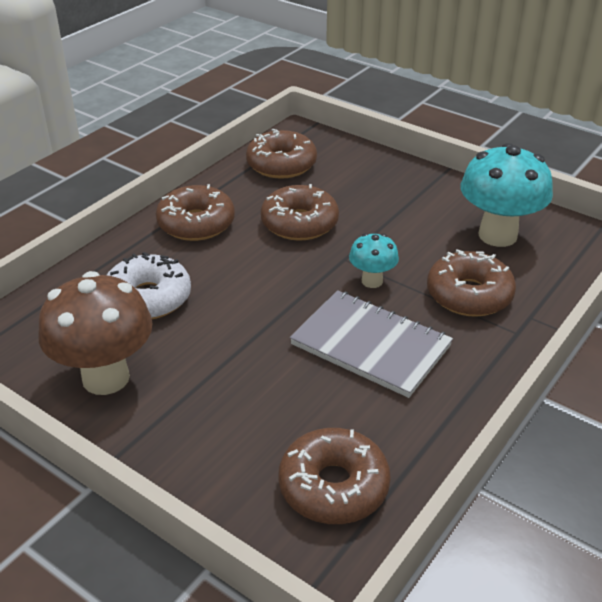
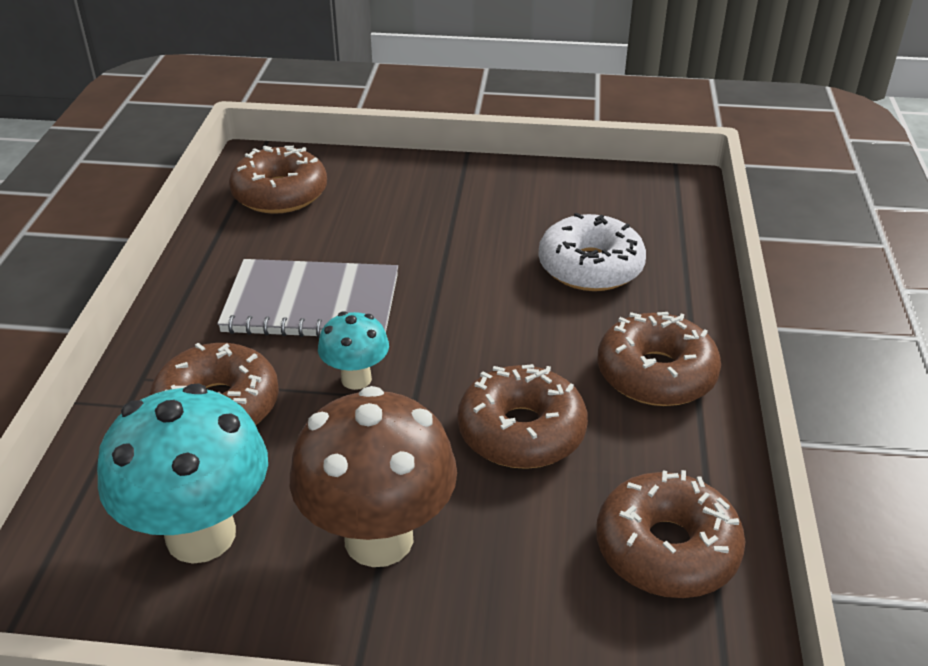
camera: 150 degrees right, 0 degrees up
brown mushroom [38,271,153,395] -> brown mushroom moved to [290,386,457,567]

